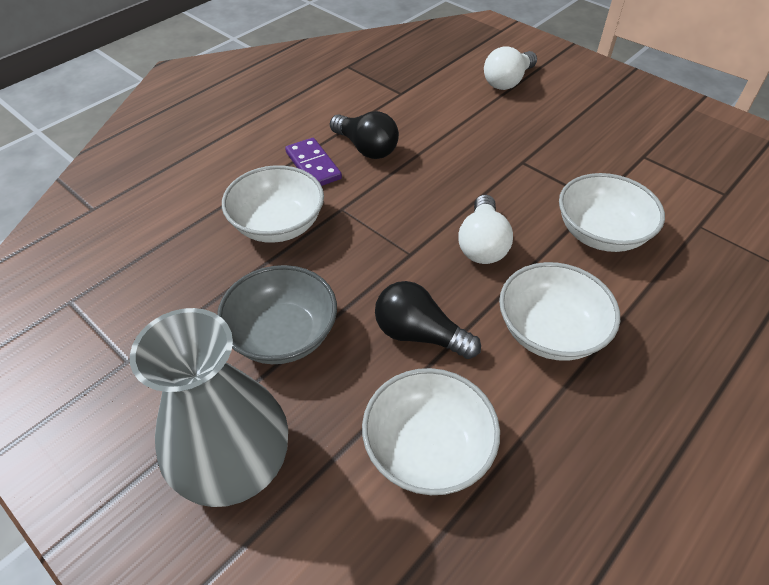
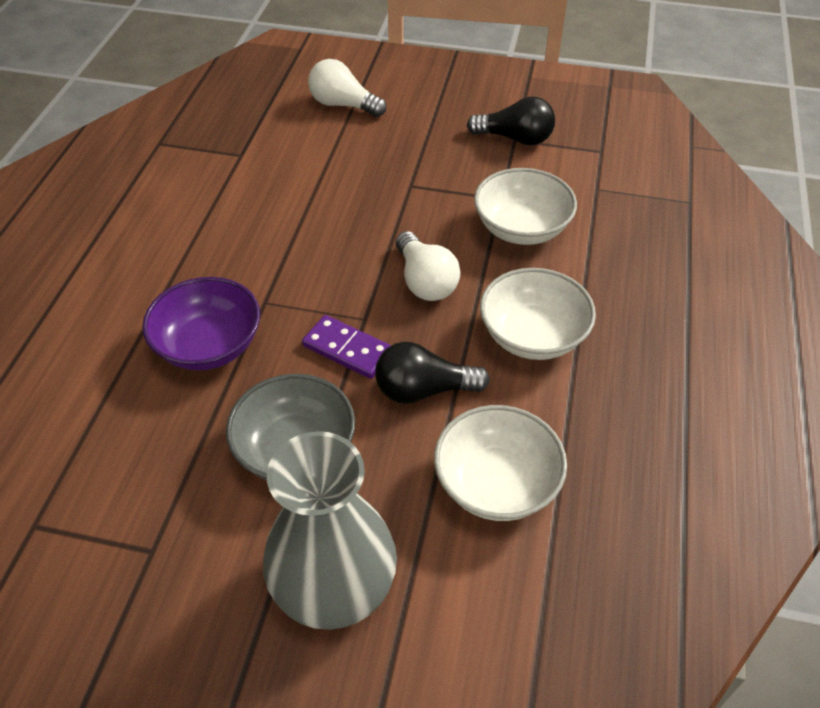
camera: 30 degrees left, 0 degrees up
white bowl [222,165,324,243] -> purple bowl [142,277,260,371]
purple domino [285,138,342,186] -> purple domino moved to [302,315,392,379]
black light bulb [330,111,399,159] -> black light bulb moved to [467,97,555,145]
white light bulb [484,46,537,90] -> white light bulb turned 105 degrees clockwise [308,59,386,117]

